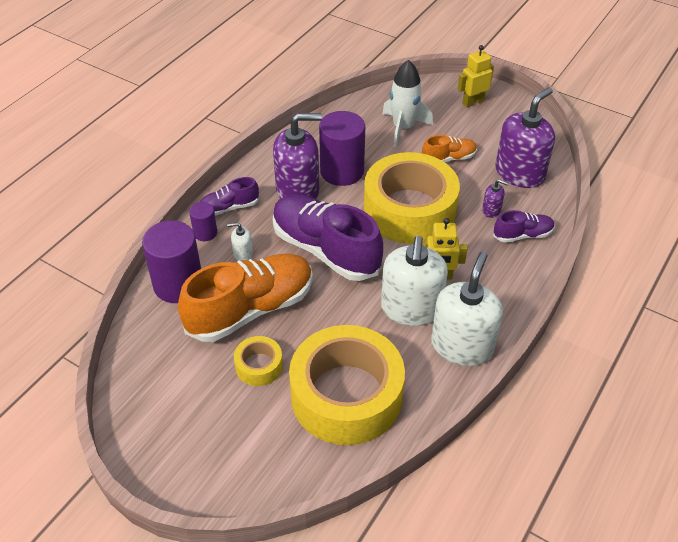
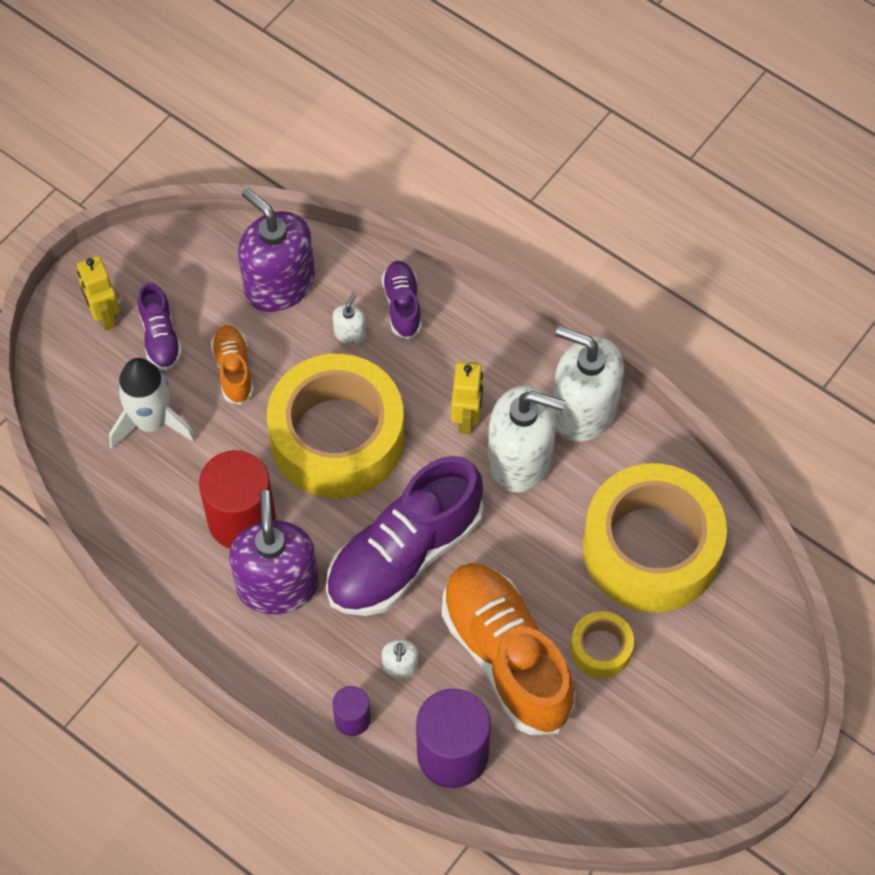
camera: 85 degrees left, 15 degrees up
purple shoe [200,177,259,216] -> purple shoe moved to [138,283,182,371]
purple cylinder [319,111,365,186] -> red cylinder [199,450,276,548]
purple soap dispenser [482,179,509,218] -> white soap dispenser [333,292,366,345]

